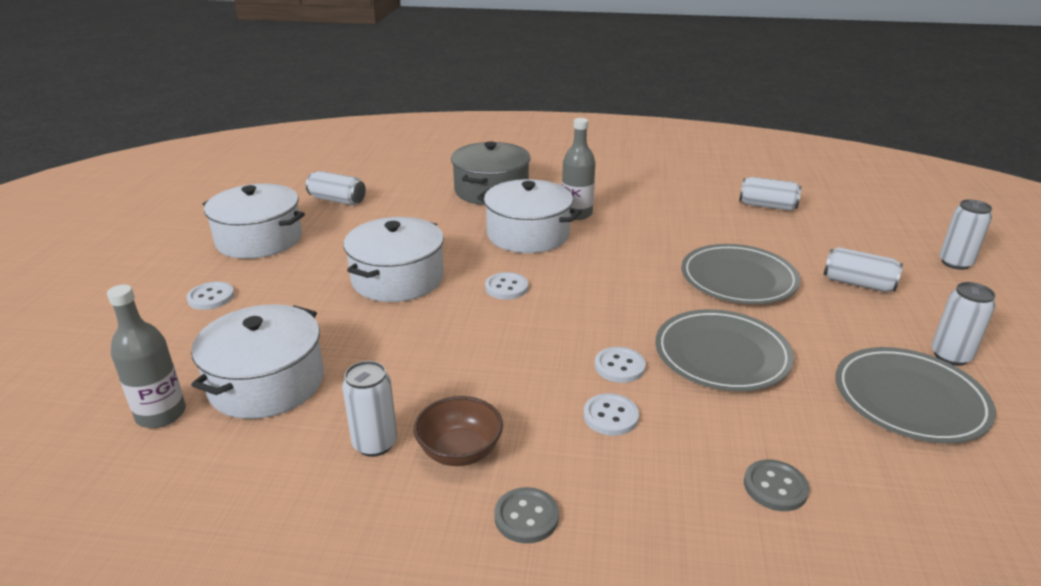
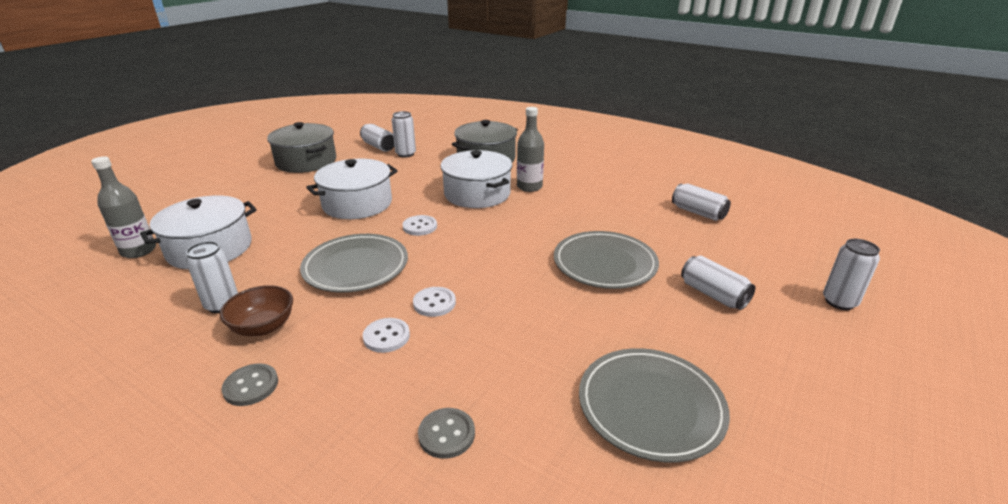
camera: 25 degrees right, 0 degrees up
white button [187,282,234,310] -> none
white pot [203,183,305,259] -> grey pot [267,122,336,173]
grey plate [655,309,794,391] -> grey plate moved to [300,234,408,293]
white can [932,282,996,366] -> white can moved to [392,111,416,158]

